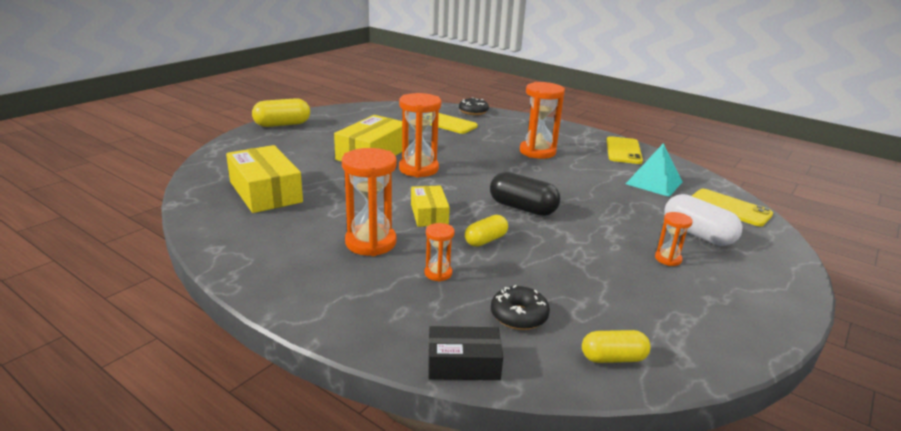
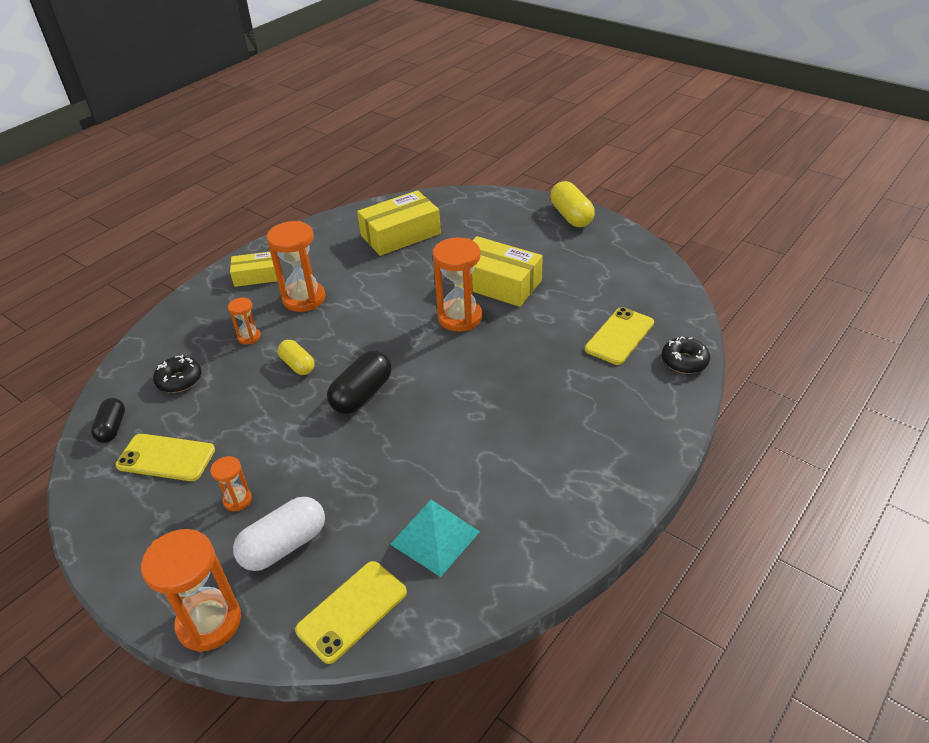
camera: 95 degrees right, 15 degrees up
yellow box [411,185,450,227] -> yellow box moved to [230,252,277,287]
black box [428,326,503,380] -> none
orange hourglass [520,82,565,159] -> orange hourglass moved to [141,529,241,652]
yellow capsule [582,330,651,363] -> black capsule [91,398,125,443]
yellow phone [606,136,643,164] -> yellow phone moved to [116,434,215,481]

